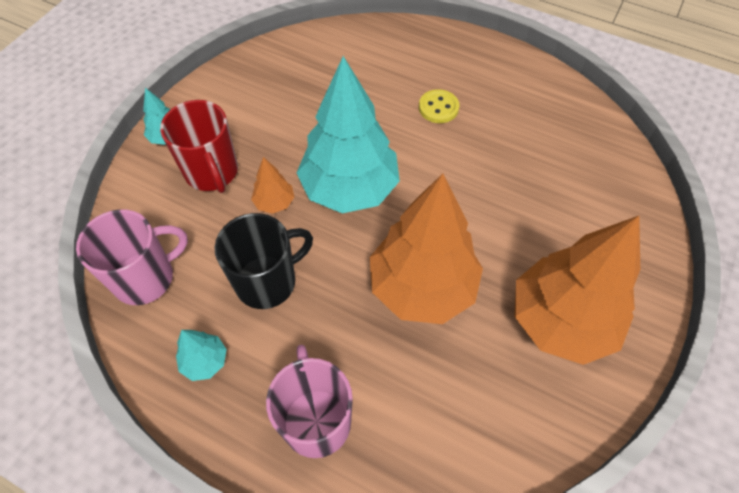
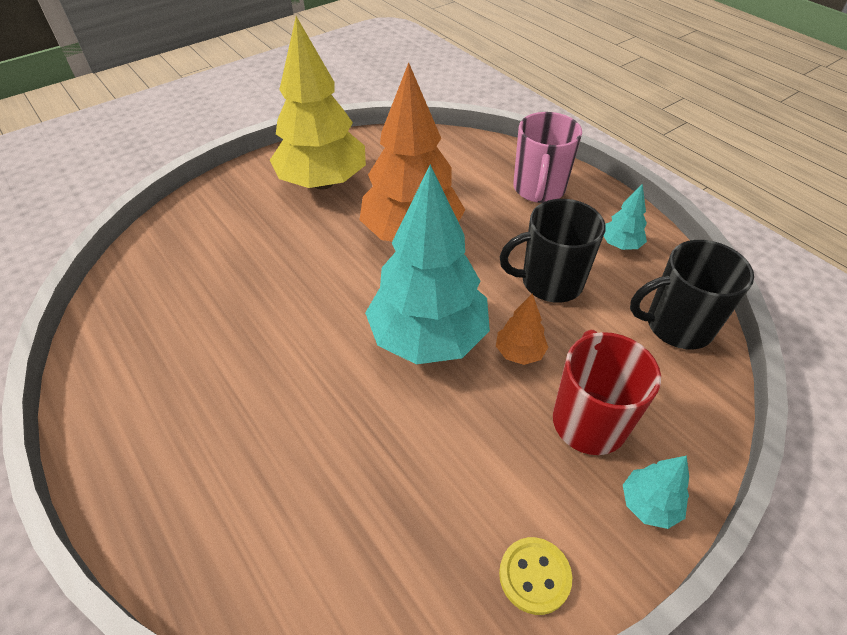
camera: 155 degrees left, 10 degrees down
pink mug [76,209,188,305] -> black mug [630,240,754,349]
yellow button [419,89,460,123] -> yellow button moved to [499,537,572,615]
orange tree [514,216,640,365] -> yellow tree [270,16,366,189]

